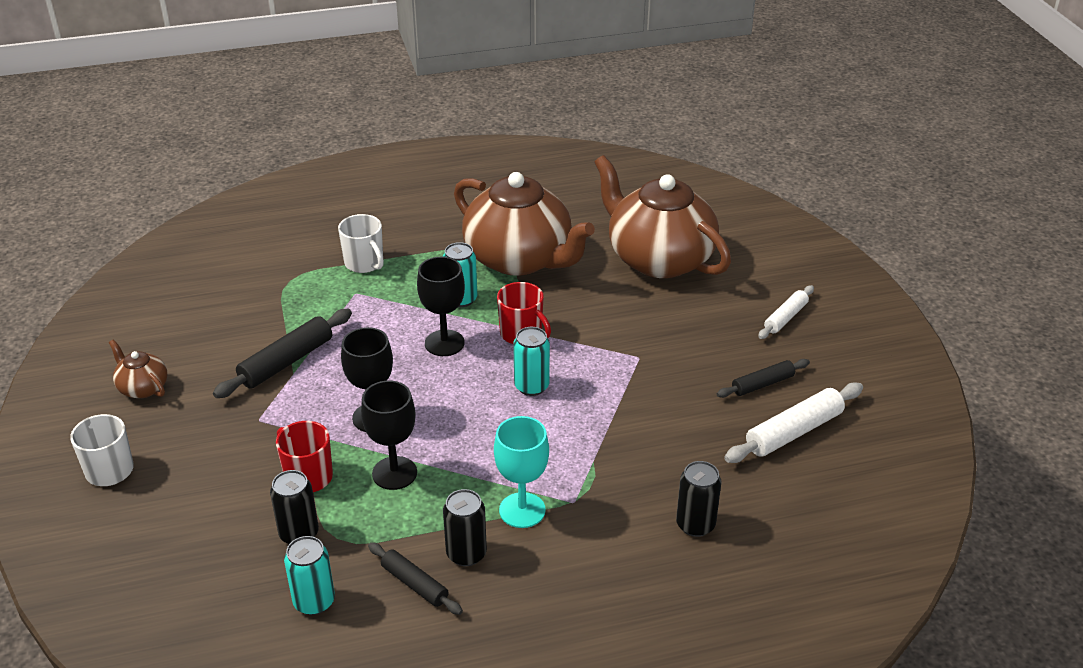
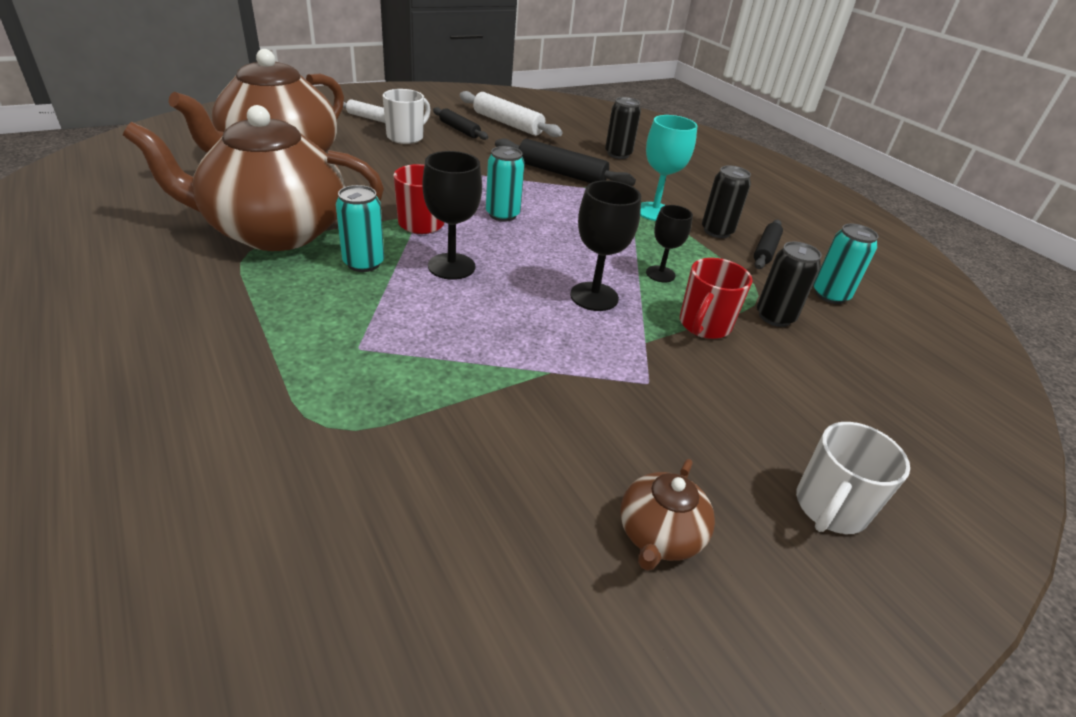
camera: 110 degrees left, 0 degrees up
black rolling pin [213,309,352,398] -> black rolling pin moved to [495,138,636,186]
white mug [338,214,384,273] -> white mug moved to [383,89,431,144]
black goblet [361,381,417,490] -> black goblet [646,205,693,282], size x0.65
brown teapot [454,172,595,276] -> brown teapot turned 120 degrees counterclockwise [123,105,384,251]

